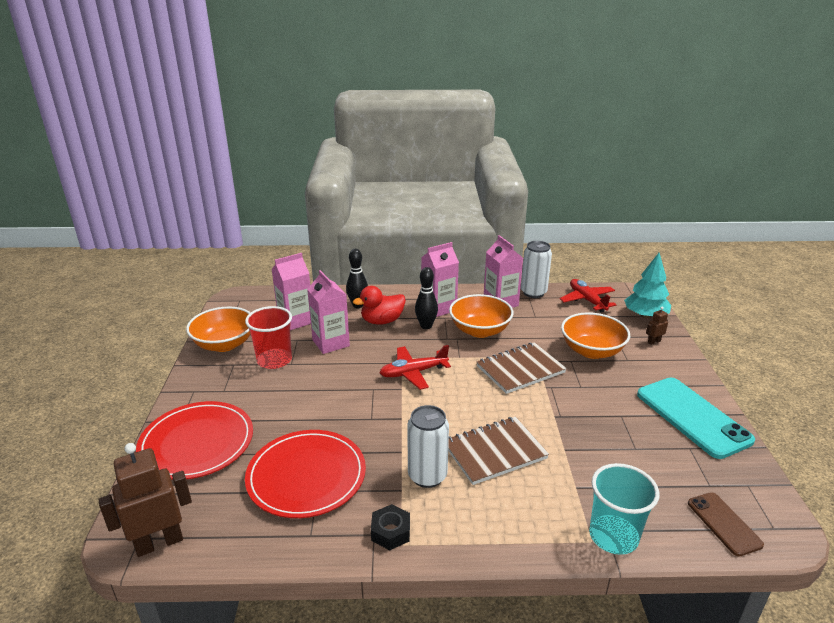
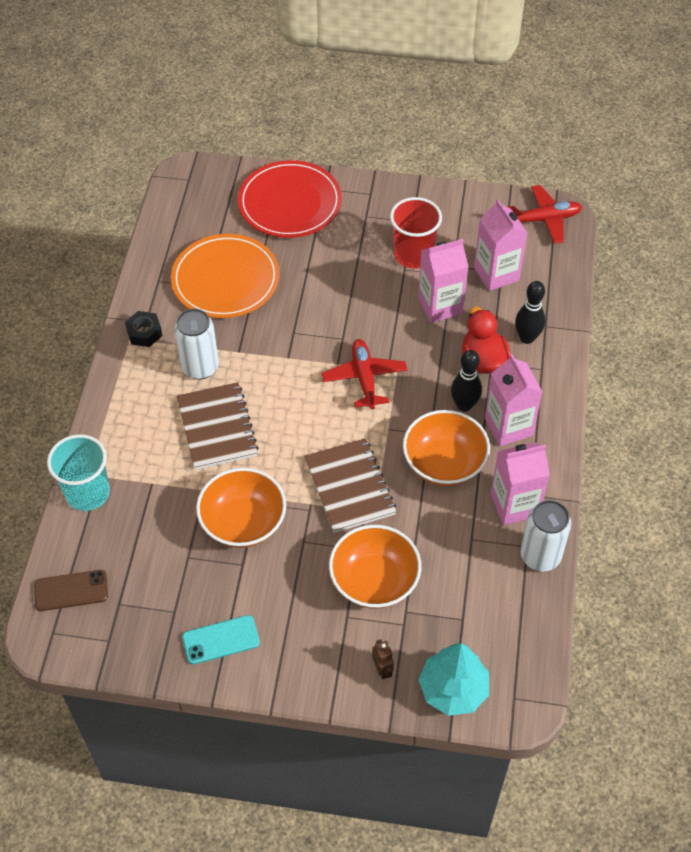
camera: 100 degrees right, 25 degrees up
brown robot [99,443,192,557] -> none
orange bowl [186,307,250,352] -> orange bowl moved to [196,468,286,548]
red plate [245,430,366,518] -> orange plate [171,234,280,318]
red plane [560,279,616,313] -> red plane moved to [507,185,582,244]
turquoise phone [637,378,755,459] -> turquoise phone [182,615,260,665], size x0.54

